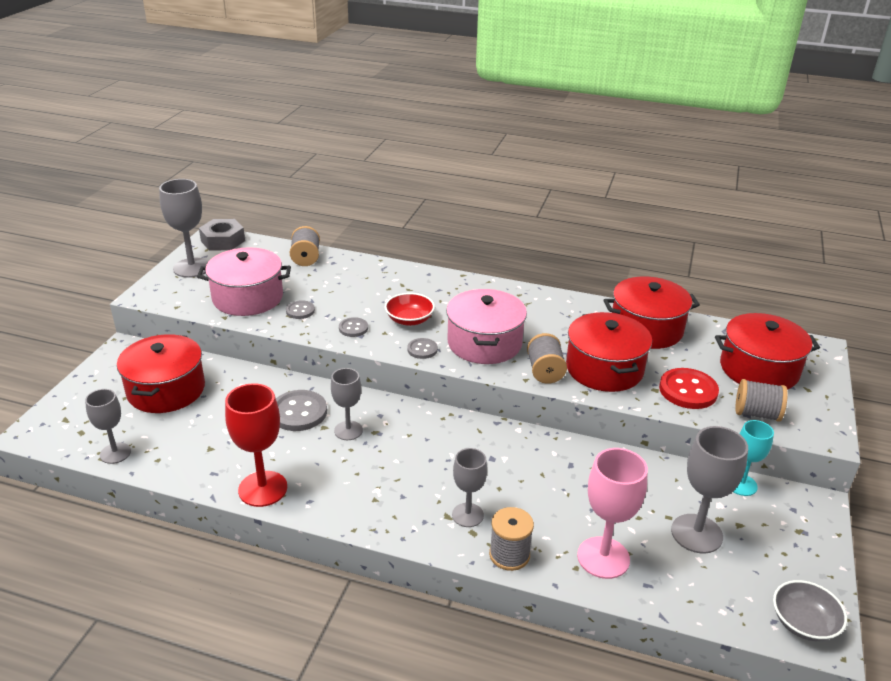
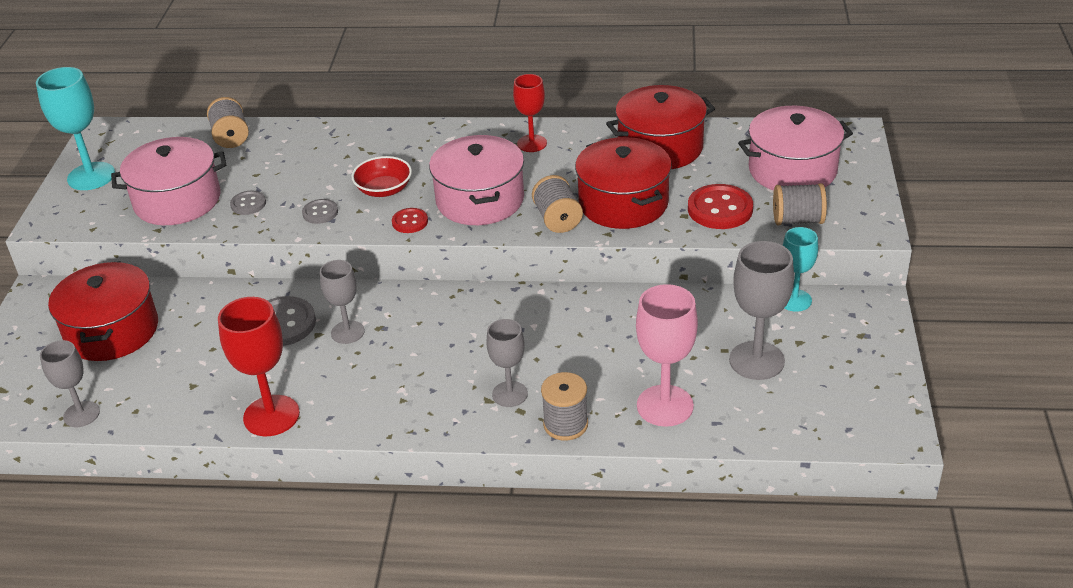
camera: 10 degrees left, 5 degrees up
grey goblet [159,179,209,278] -> turquoise goblet [36,67,115,190]
grey nut [199,219,245,251] -> none
grey button [407,338,438,359] -> red button [392,208,428,233]
red pot [715,313,820,390] -> pink pot [738,106,853,191]
grey bowl [773,580,847,641] -> none
none -> red goblet [513,74,547,152]

